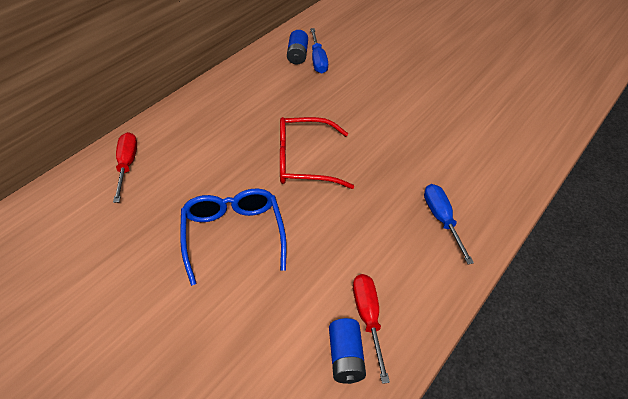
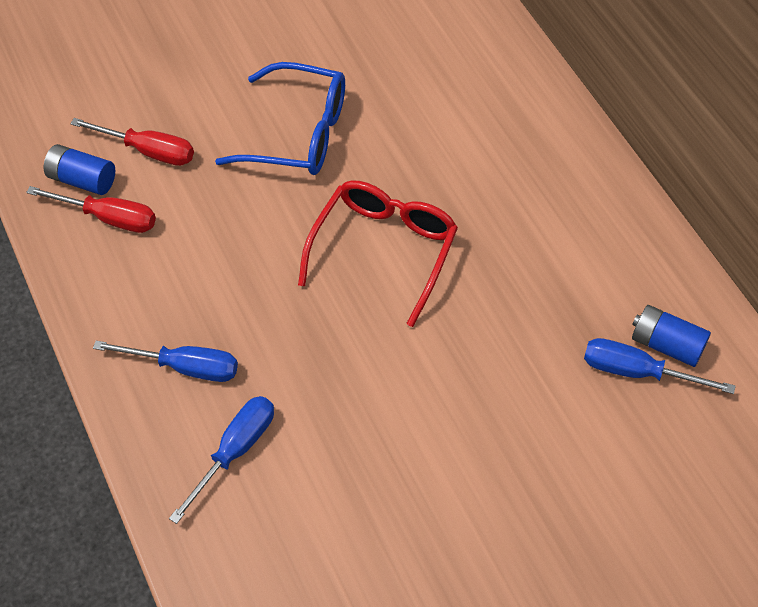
camera: 120 degrees right, 10 degrees up
red screwdriver [113,132,137,203] -> red screwdriver moved to [70,118,194,166]
none -> blue screwdriver [169,396,274,524]

